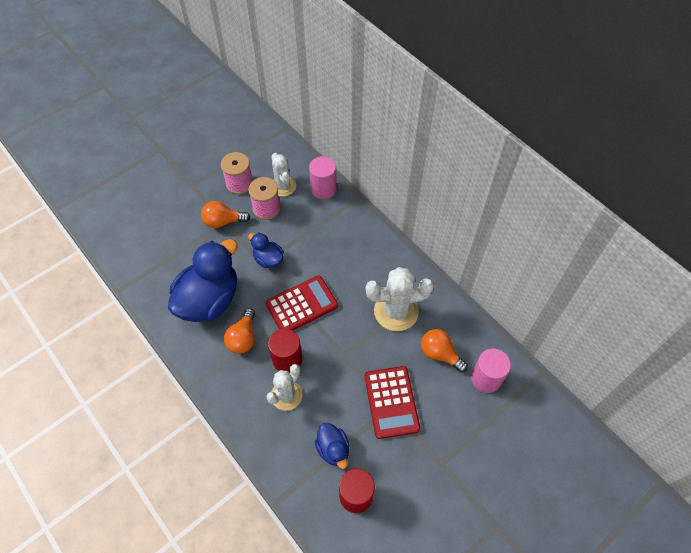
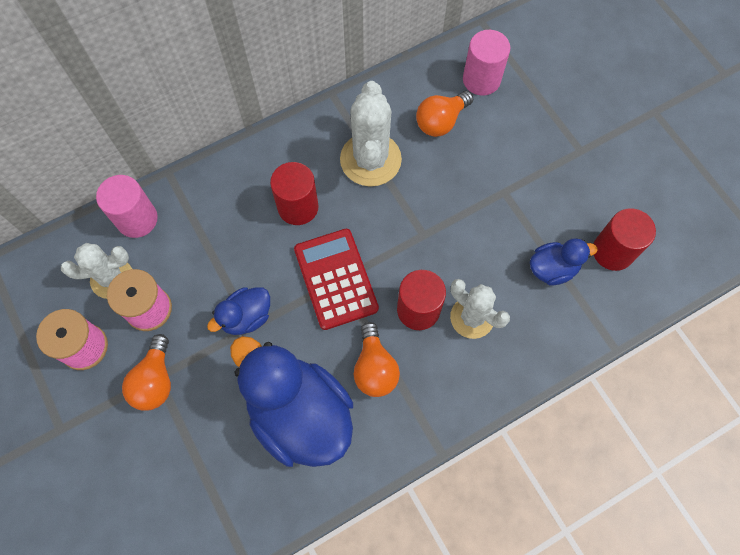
camera: 80 degrees left, 10 degrees up
orange light bulb [224,308,255,354] -> orange light bulb turned 60 degrees clockwise [354,322,400,397]
red calculator [365,366,420,439] -> none
none -> red cylinder [270,162,319,225]

